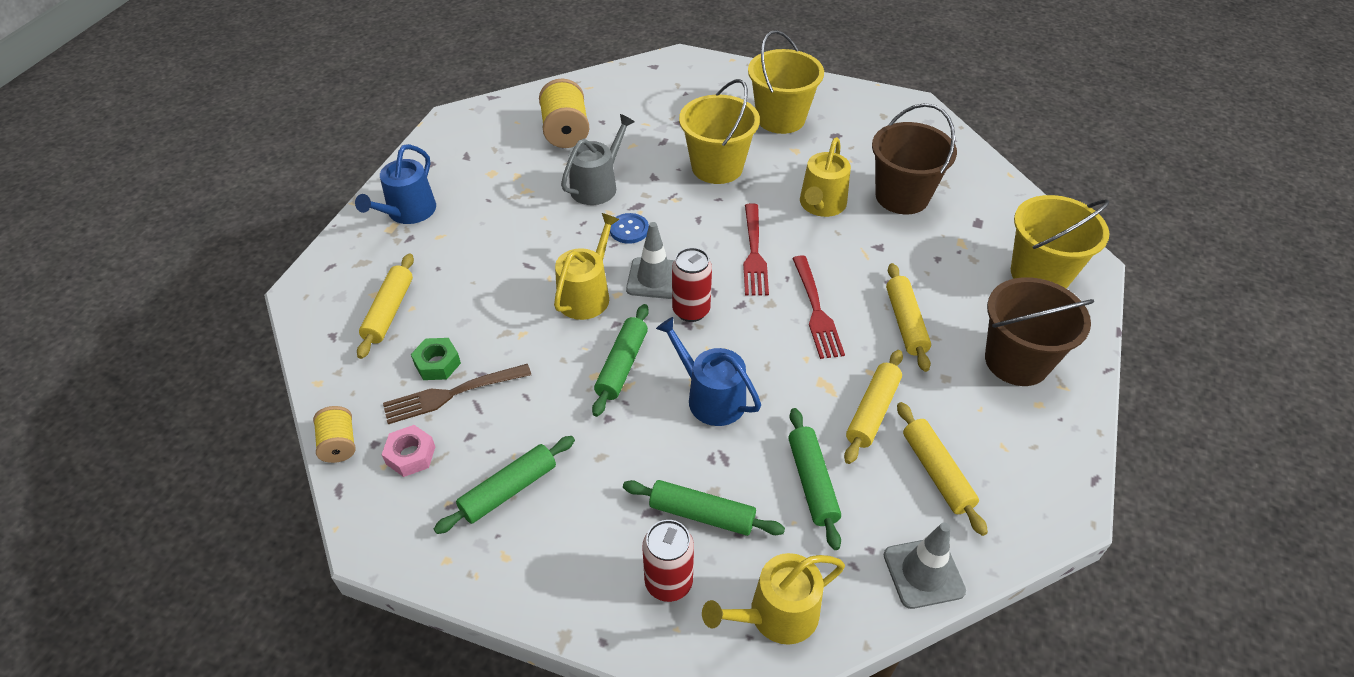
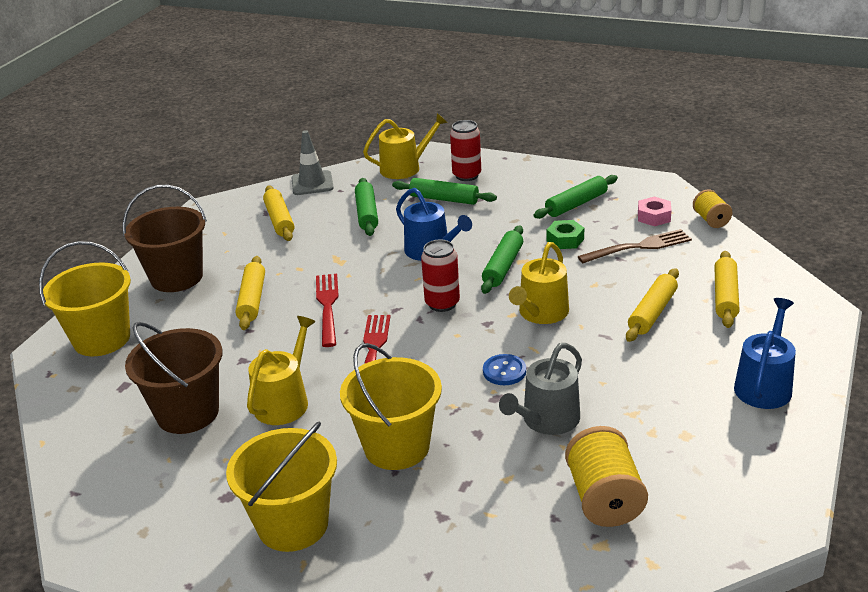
camera: 175 degrees left, 15 degrees down
green nut [411,338,461,380] -> green nut moved to [547,220,584,249]
grey traffic cone [626,222,675,299] -> none
yellow rolling pin [844,350,903,464] -> yellow rolling pin moved to [626,268,679,342]

